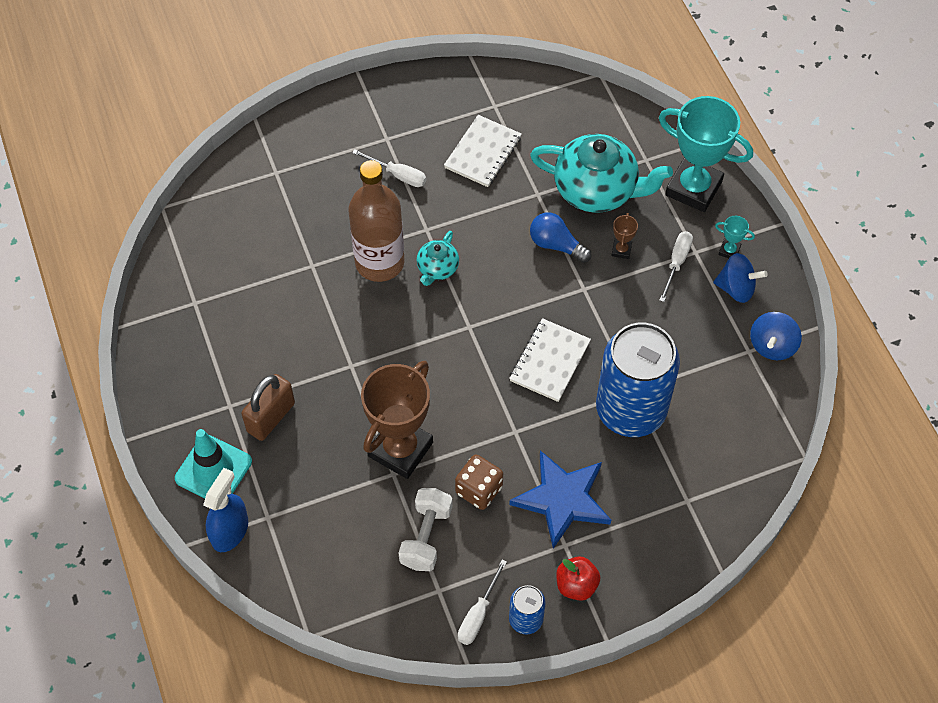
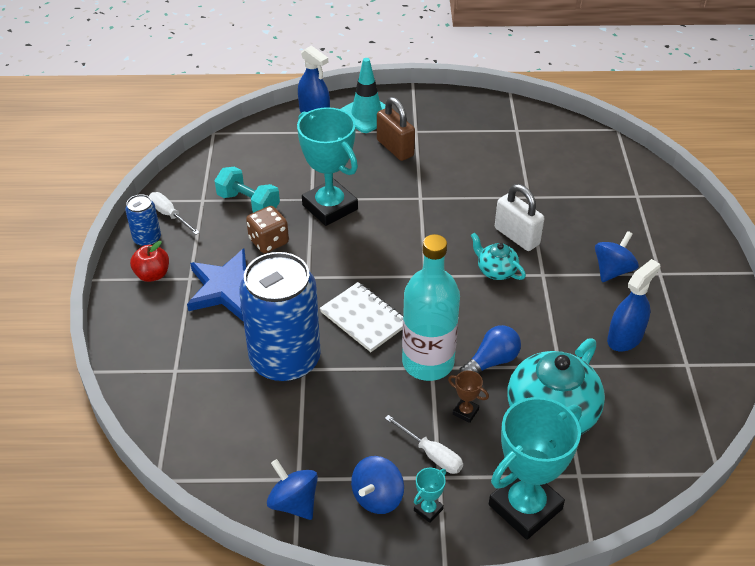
camera: 110 degrees right, 15 degrees down
brown bottle [349,160,405,282] -> white padlock [495,184,544,251]
white screwdriver [352,149,427,187] -> blue spinning top [595,231,639,282]
brown trophy [361,361,433,479] -> turquoise trophy [297,107,358,226]
white dumbbell [398,488,453,571] -> turquoise dumbbell [215,167,280,213]
white notebook [444,115,522,187] -> blue spray bottle [607,259,660,351]
none -> turquoise bottle [402,234,460,381]

